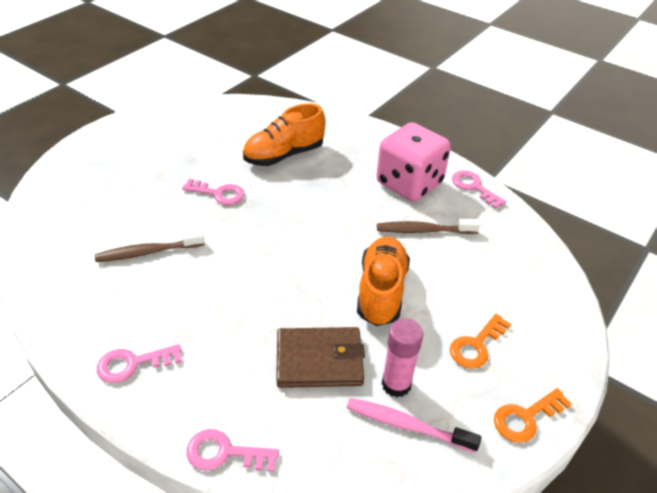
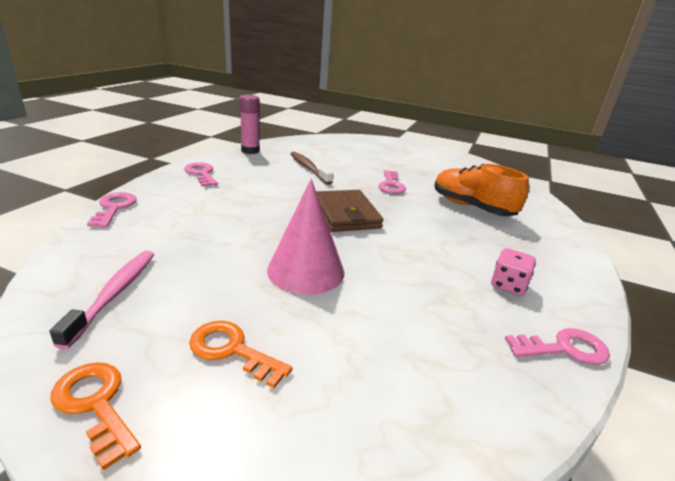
camera: 75 degrees right, 15 degrees down
brown wallet [276,327,365,388] -> brown wallet moved to [316,190,383,232]
orange shoe [357,237,410,326] -> pink cone [267,179,344,295]
pink dice [377,122,451,202] -> pink dice [491,248,536,295], size x0.45
brown toothbrush [377,219,480,234] -> none
pink glue stick [382,318,423,397] -> pink glue stick moved to [239,95,260,154]
pink key [452,170,506,209] -> pink key turned 45 degrees clockwise [505,328,610,365]

